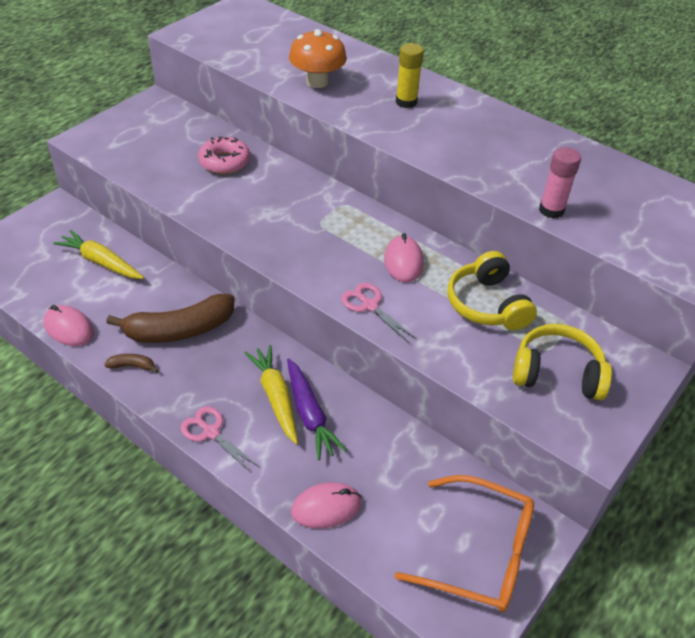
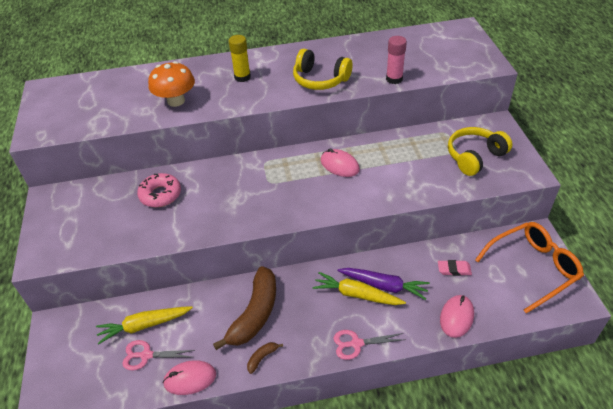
camera: 45 degrees left, 0 degrees up
pink scissors [341,283,417,343] -> pink scissors moved to [122,340,195,371]
yellow headphones [448,251,537,330] -> yellow headphones moved to [293,49,353,90]
none -> pink eraser [438,260,472,276]

